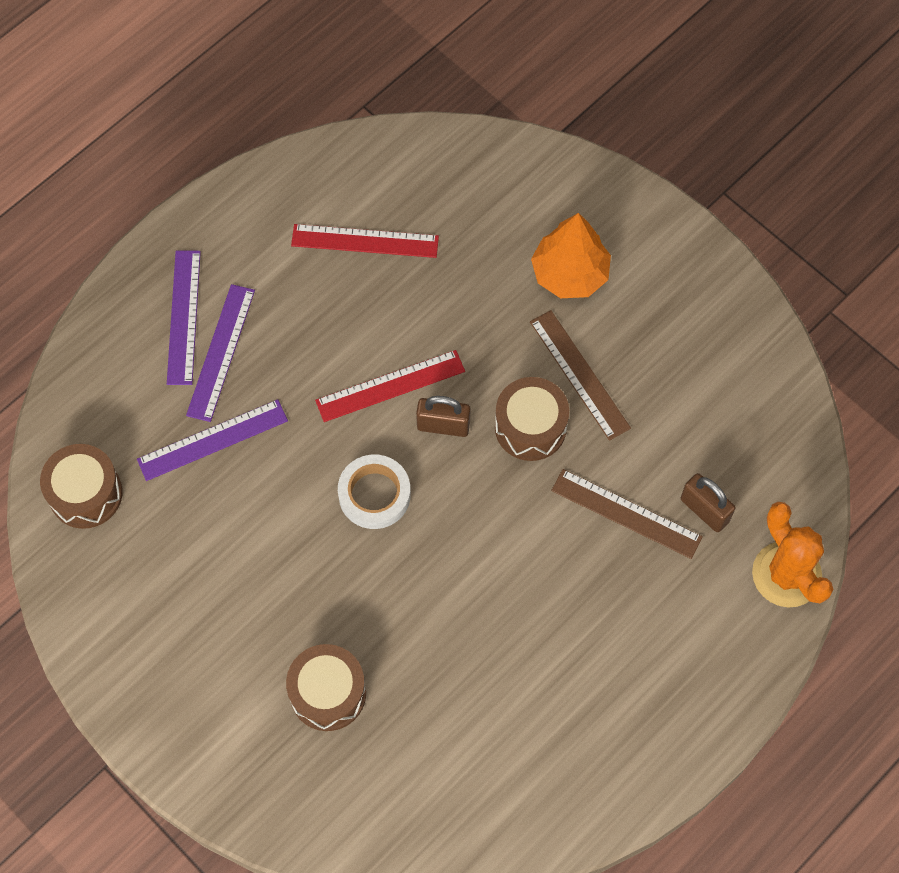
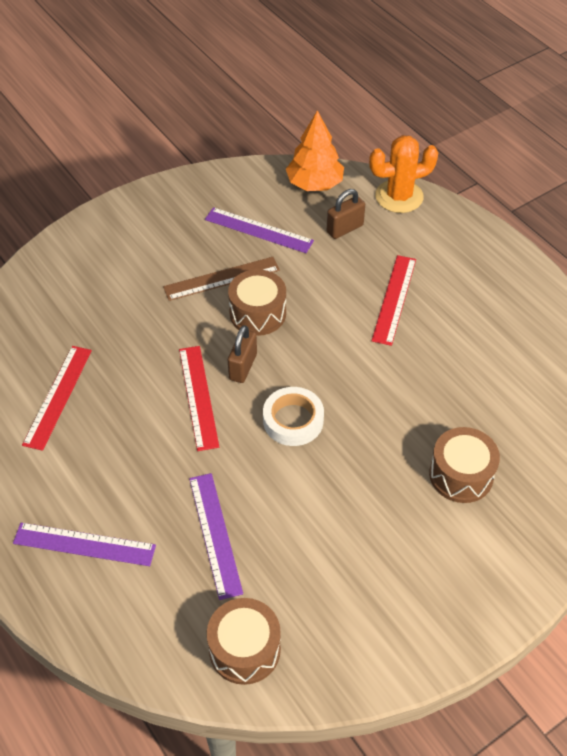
camera: 80 degrees left, 15 degrees down
purple ruler [186,284,255,422] -> purple ruler moved to [205,207,314,253]
orange tree [531,213,611,298] -> orange tree moved to [286,110,344,191]
brown ruler [551,469,703,559] -> none
none -> red ruler [371,255,416,346]

